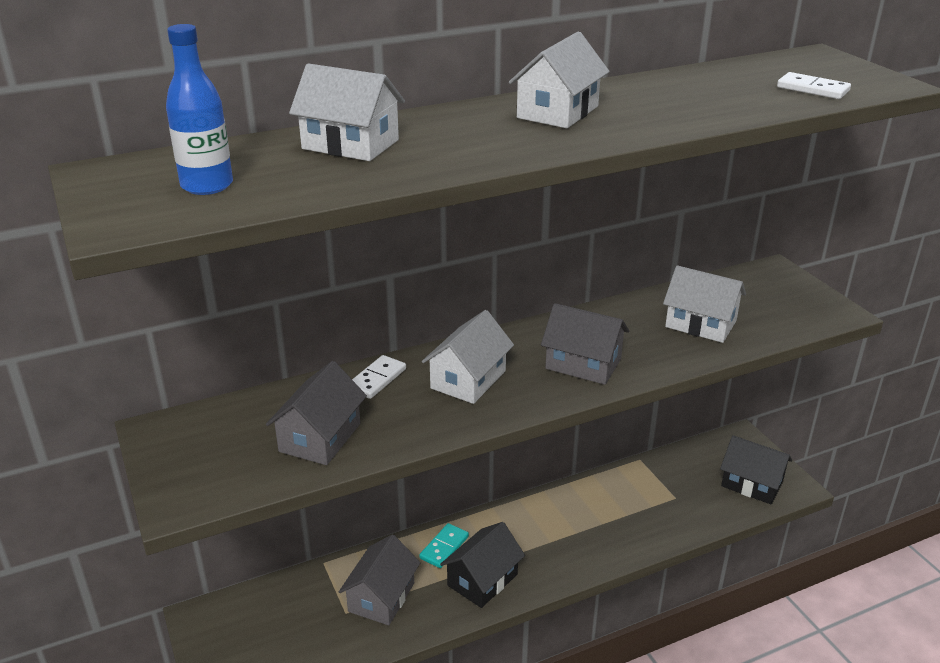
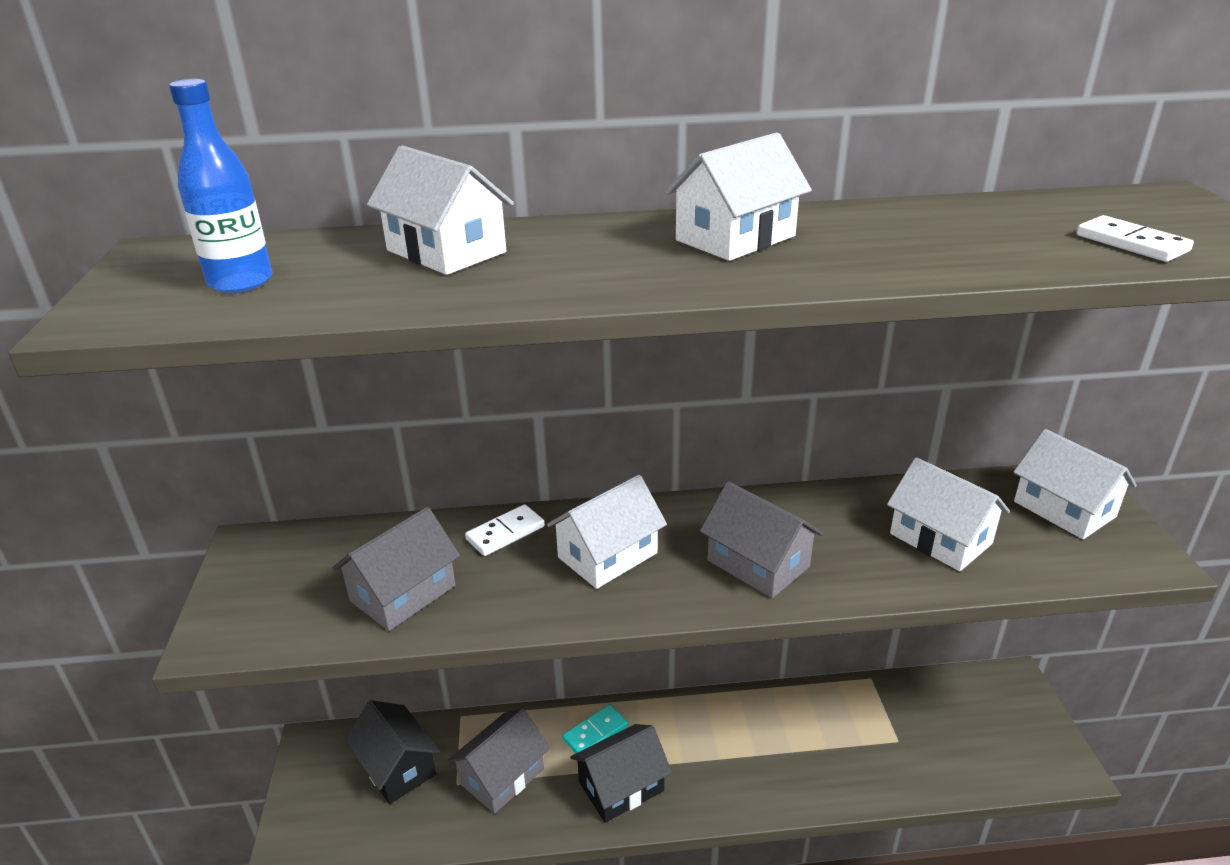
camera: 20 degrees right, 0 degrees up
black house [720,435,792,504] -> black house moved to [345,700,440,804]
none -> white house [1013,429,1137,539]

